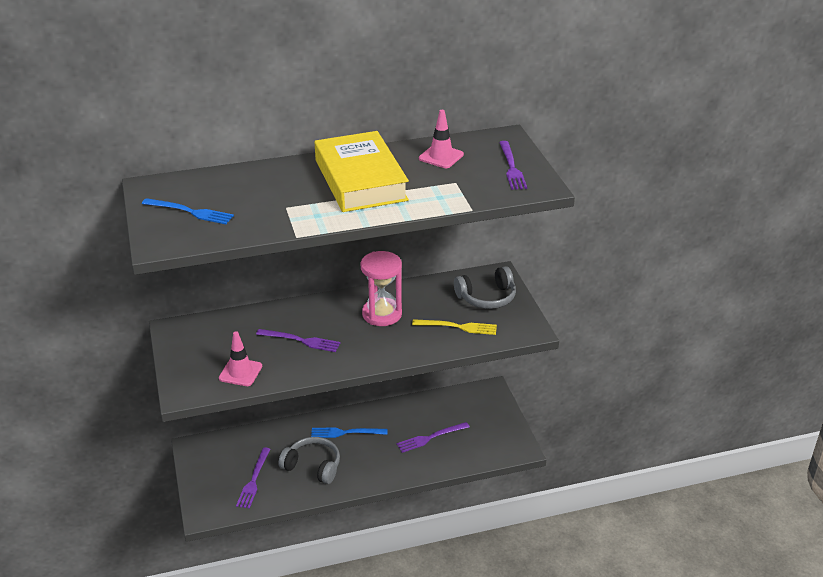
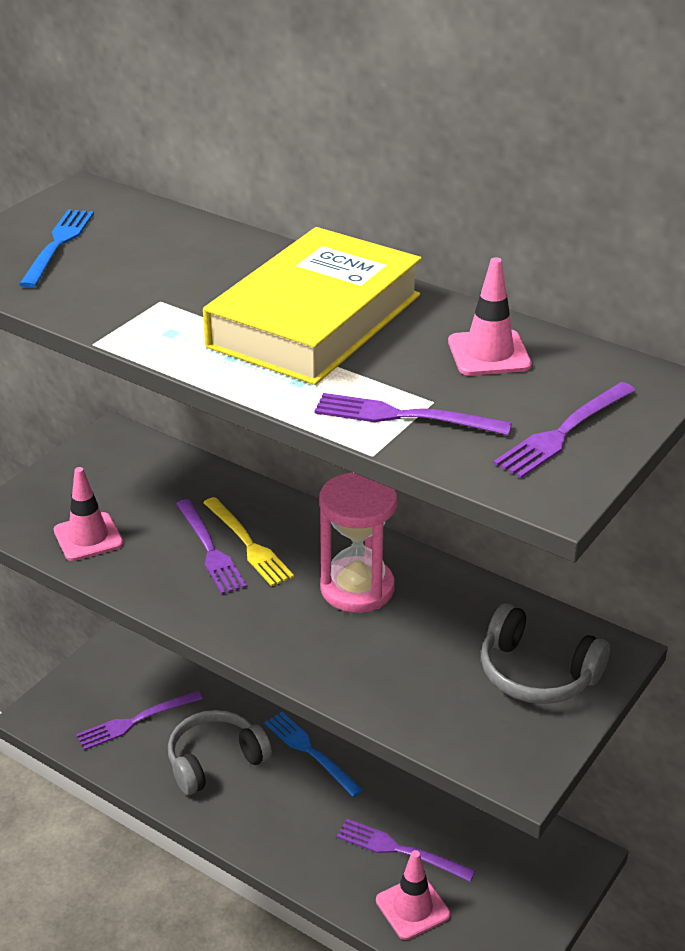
camera: 50 degrees right, 0 degrees up
blue fork [142,198,234,224] -> blue fork turned 150 degrees counterclockwise [19,210,94,288]
grey headphones [278,437,340,484] -> grey headphones turned 105 degrees counterclockwise [168,710,272,795]
yellow fork [412,319,497,335] -> yellow fork moved to [203,497,294,586]
none -> purple fork [314,393,512,435]
none -> pink traffic cone [376,850,451,940]

